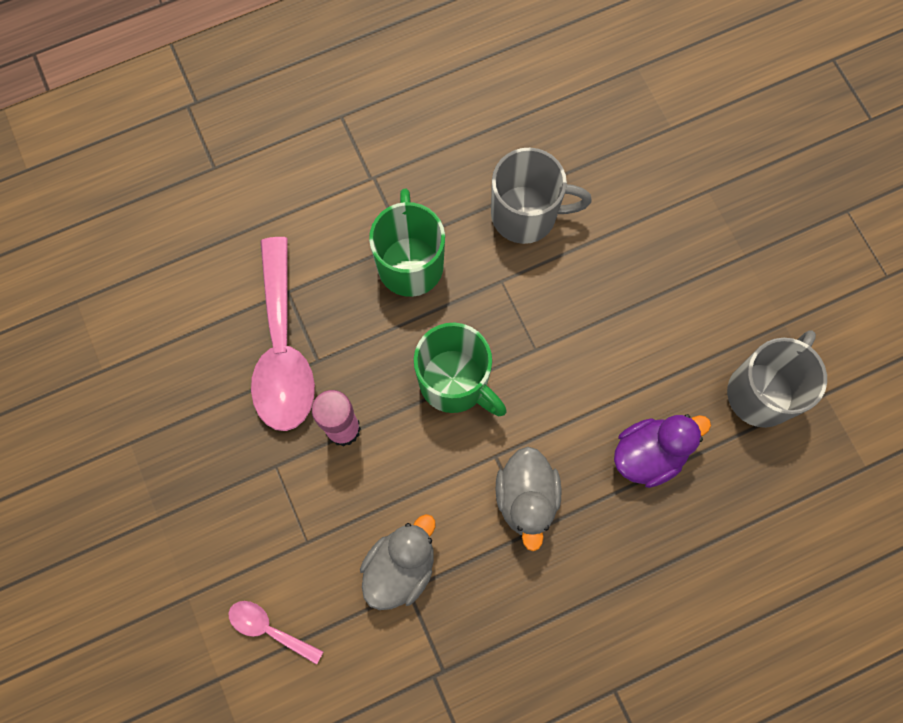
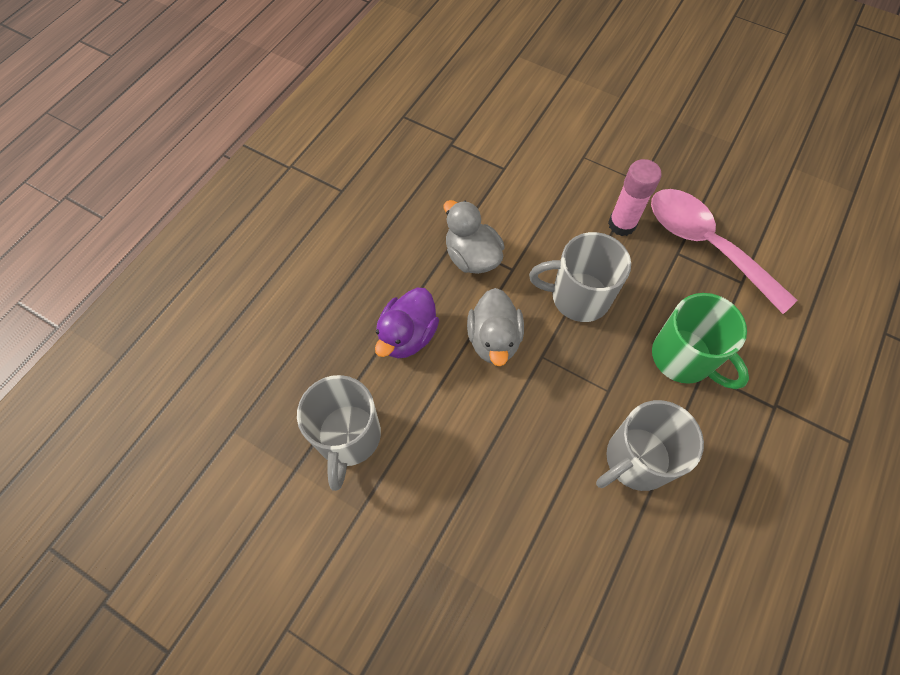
camera: 145 degrees right, 10 degrees down
pink spoon [228,601,324,665] -> none
grey duck [360,514,436,610] -> grey duck moved to [467,288,524,366]
green mug [414,323,507,416] -> grey mug [529,232,631,322]

